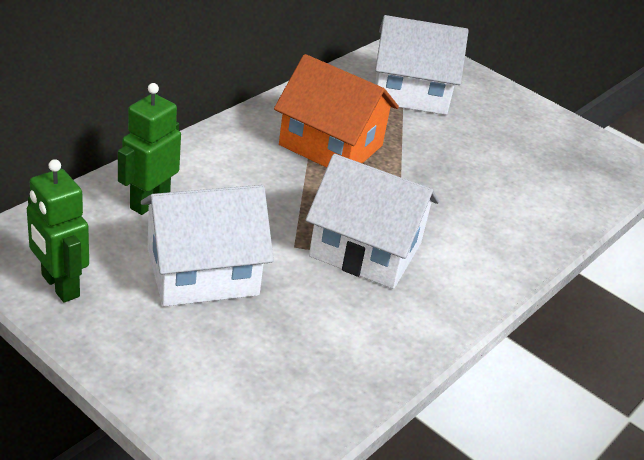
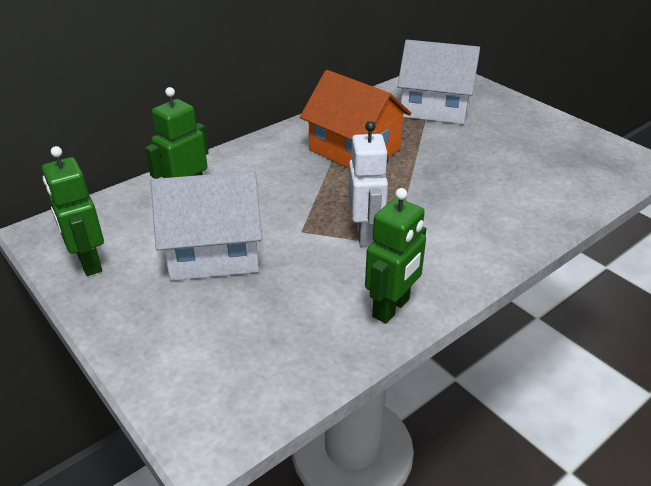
camera: 15 degrees right, 0 degrees up
white house [306,154,440,289] -> white robot [348,121,389,246]
none -> green robot [365,188,426,324]

